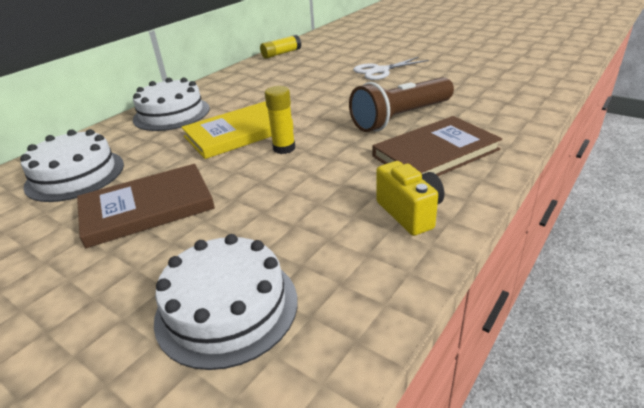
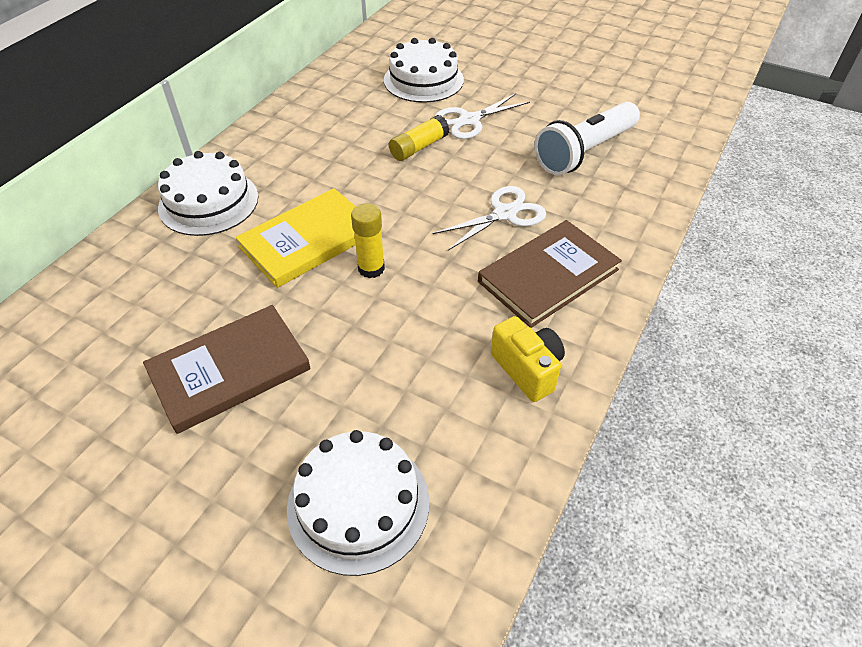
camera: 10 degrees left, 15 degrees up
white cake [20,129,124,202] -> white cake moved to [384,38,464,103]
yellow glue stick [260,35,301,59] -> yellow glue stick moved to [389,115,449,161]
brown flashlight [349,77,454,132] -> white scissors [432,186,546,251]
none -> white flashlight [534,102,640,175]

